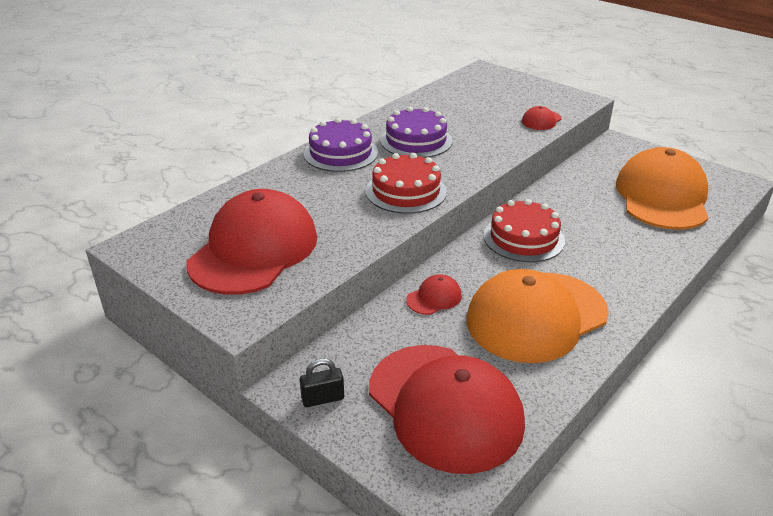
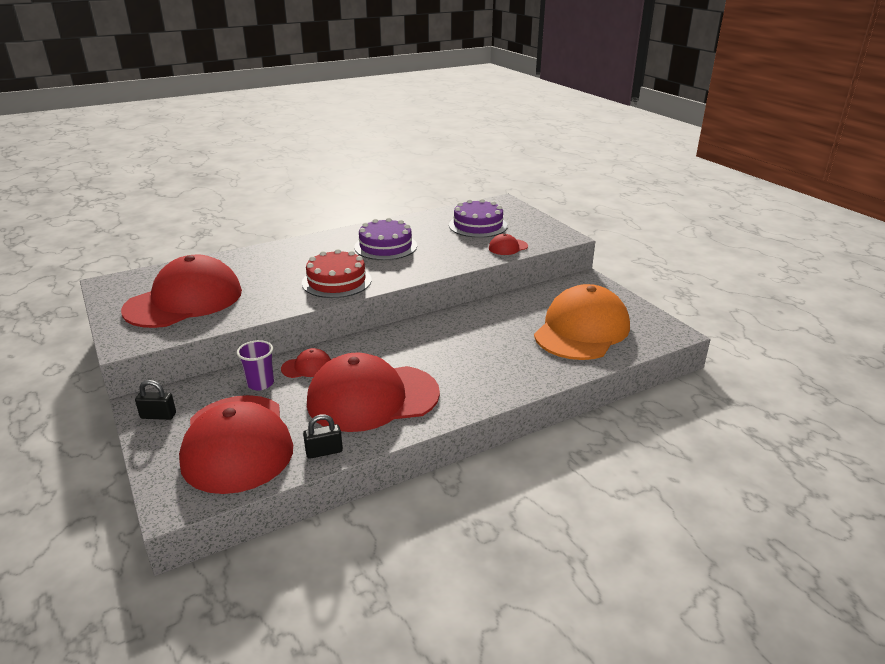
camera: 20 degrees right, 5 degrees down
purple cake [304,118,378,172] -> purple cake moved to [449,199,508,238]
orange cap [467,269,609,363] -> red cap [307,353,440,432]
red cake [483,199,565,262] -> none
none -> purple cup [237,340,274,390]
none -> black padlock [303,414,343,459]

